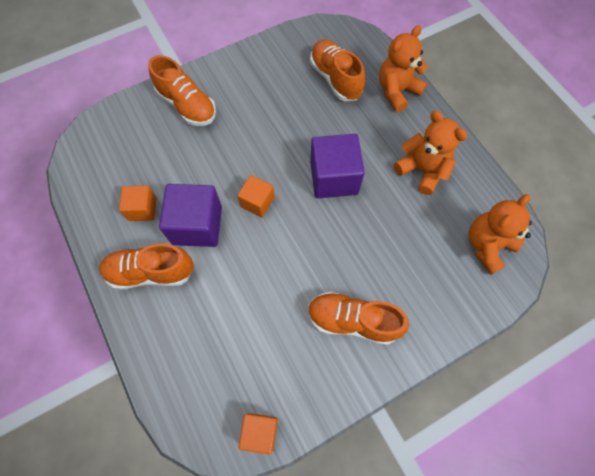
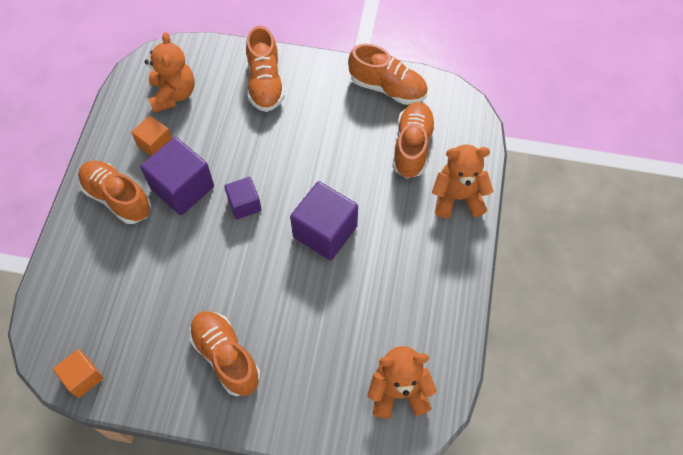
camera: 40 degrees right, 5 degrees down
orange cube [237,175,275,217] -> purple cube [224,177,262,219]
orange teddy bear [394,111,468,195] -> orange teddy bear moved to [145,32,195,113]
none -> orange shoe [348,44,428,105]

